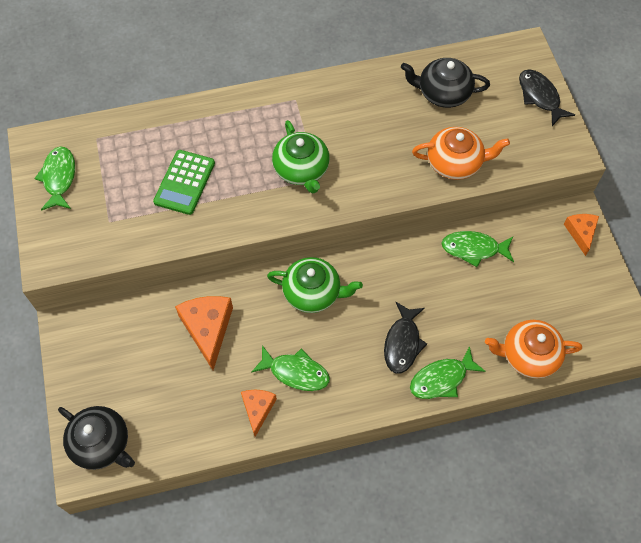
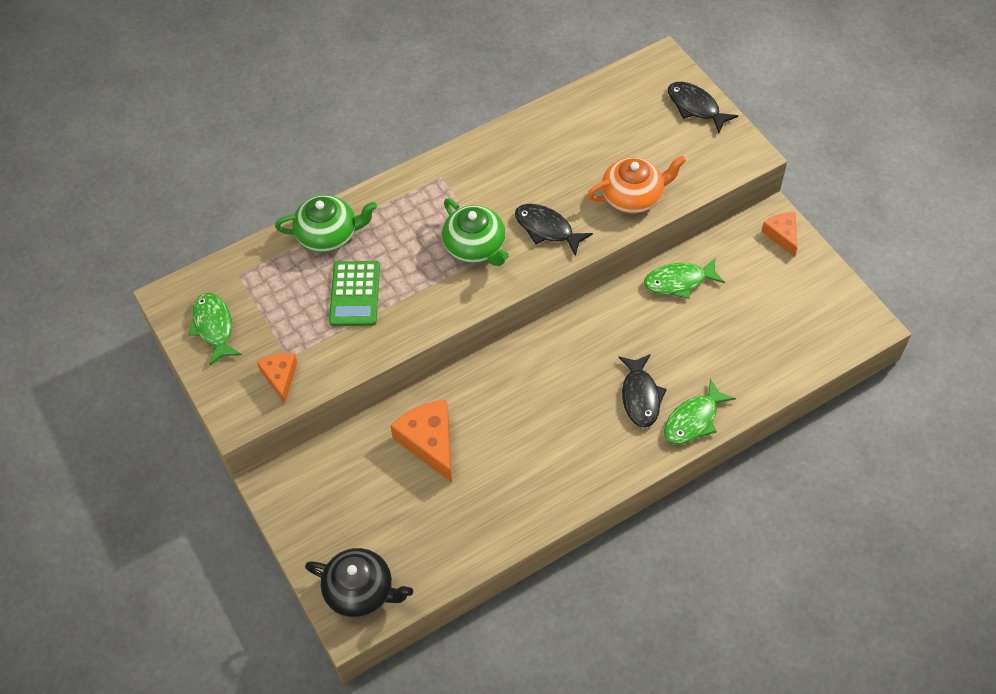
camera: 15 degrees left, 5 degrees down
orange cheese [241,390,277,437] -> orange cheese moved to [257,353,297,403]
green fish [251,345,330,391] -> none
green teapot [267,257,363,313] -> green teapot moved to [275,195,377,252]
black teapot [401,58,490,108] -> none
orange teapot [485,320,582,378] -> none
none -> black fish [515,204,593,256]

